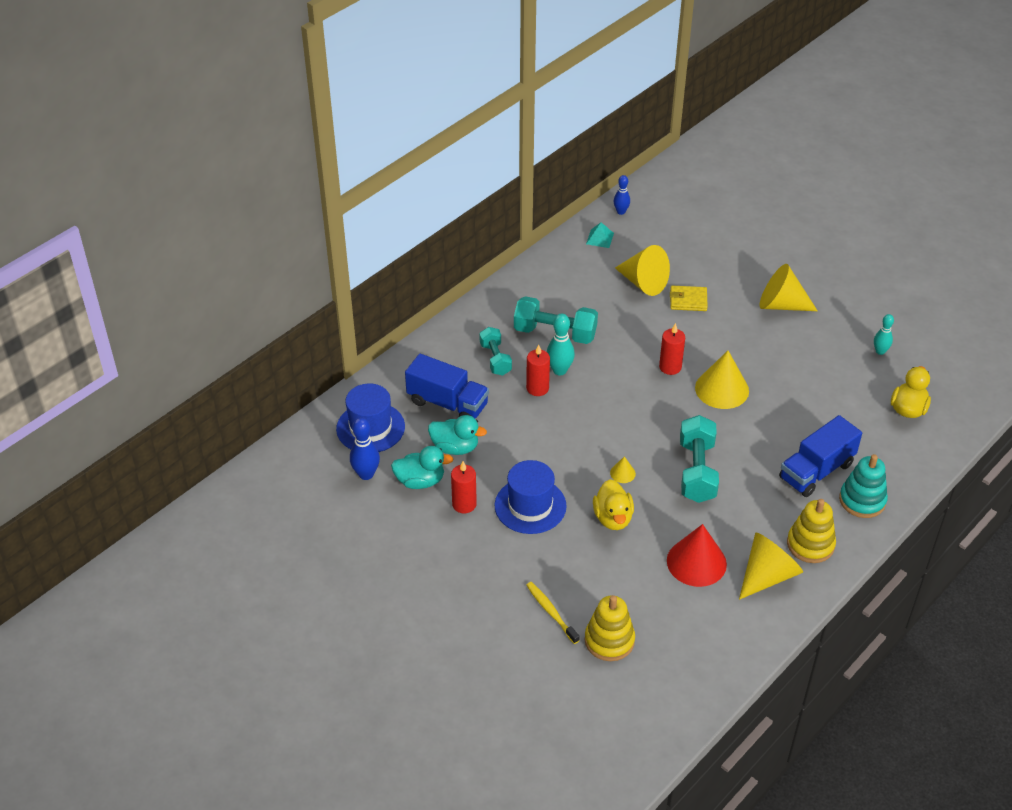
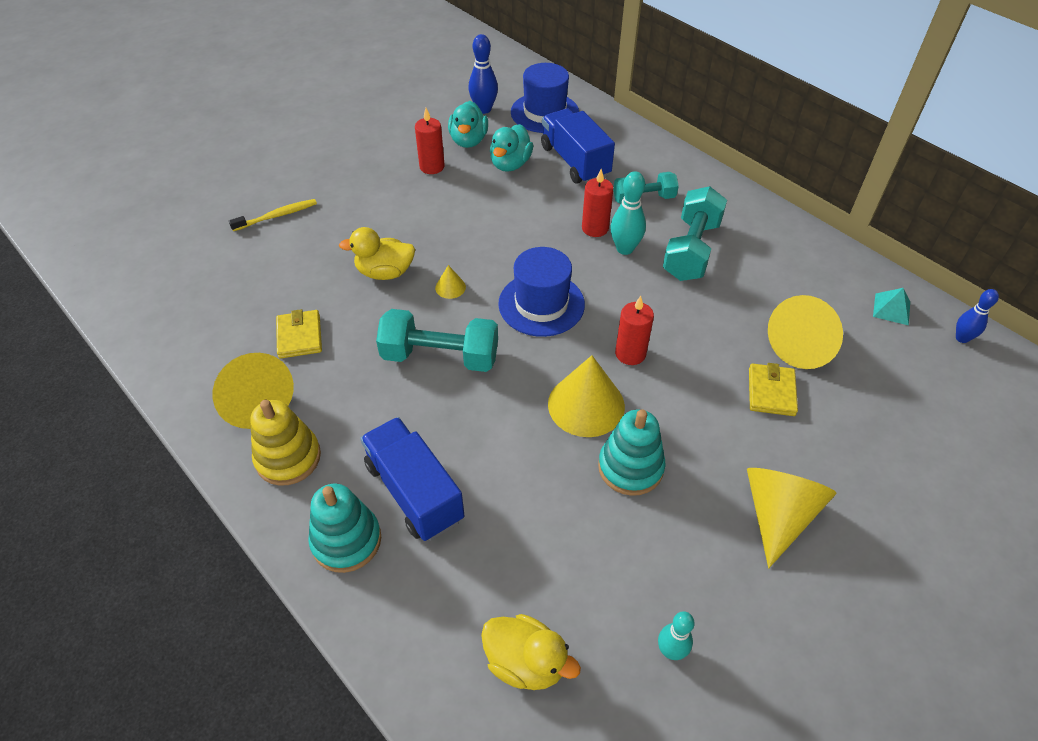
camera: 95 degrees right, 5 degrees up
blue truck [405,354,489,419] -> blue truck turned 120 degrees clockwise [541,109,615,184]
blue hat [495,460,567,534] -> blue hat moved to [498,247,585,337]
yellow stacking toy [585,595,635,661] -> none
red cone [667,524,727,587] -> yellow wallet [276,309,322,359]
none -> turquoise stacking toy [598,409,665,496]

